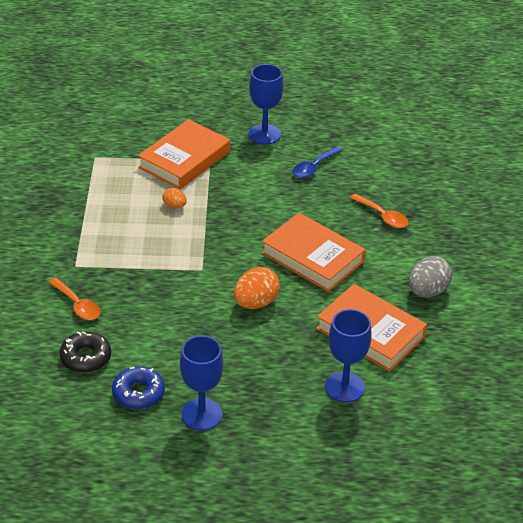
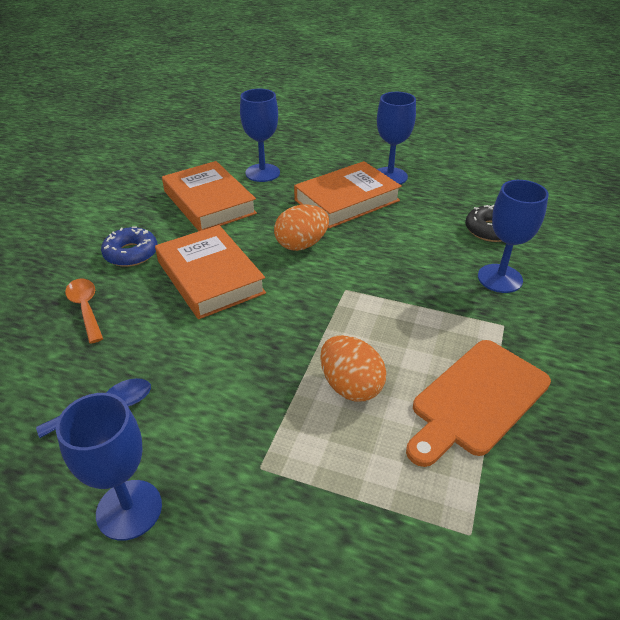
camera: 160 degrees left, 0 degrees up
orange spoon [48,278,100,320] -> blue goblet [478,180,549,293]
blue donut [112,366,165,409] -> blue donut moved to [101,226,158,267]
orange book [138,119,230,189] -> orange book moved to [294,161,402,228]
orange egg [162,188,187,208] -> orange egg [320,335,386,402], size x1.83
grey egg [409,256,452,298] -> none
none -> orange cutting board [406,340,551,467]

